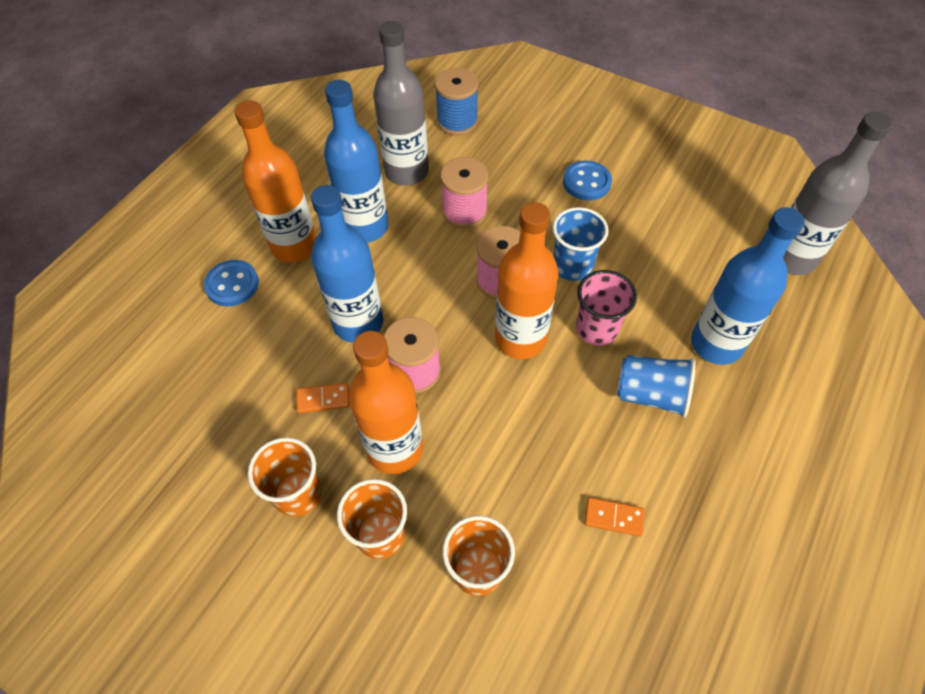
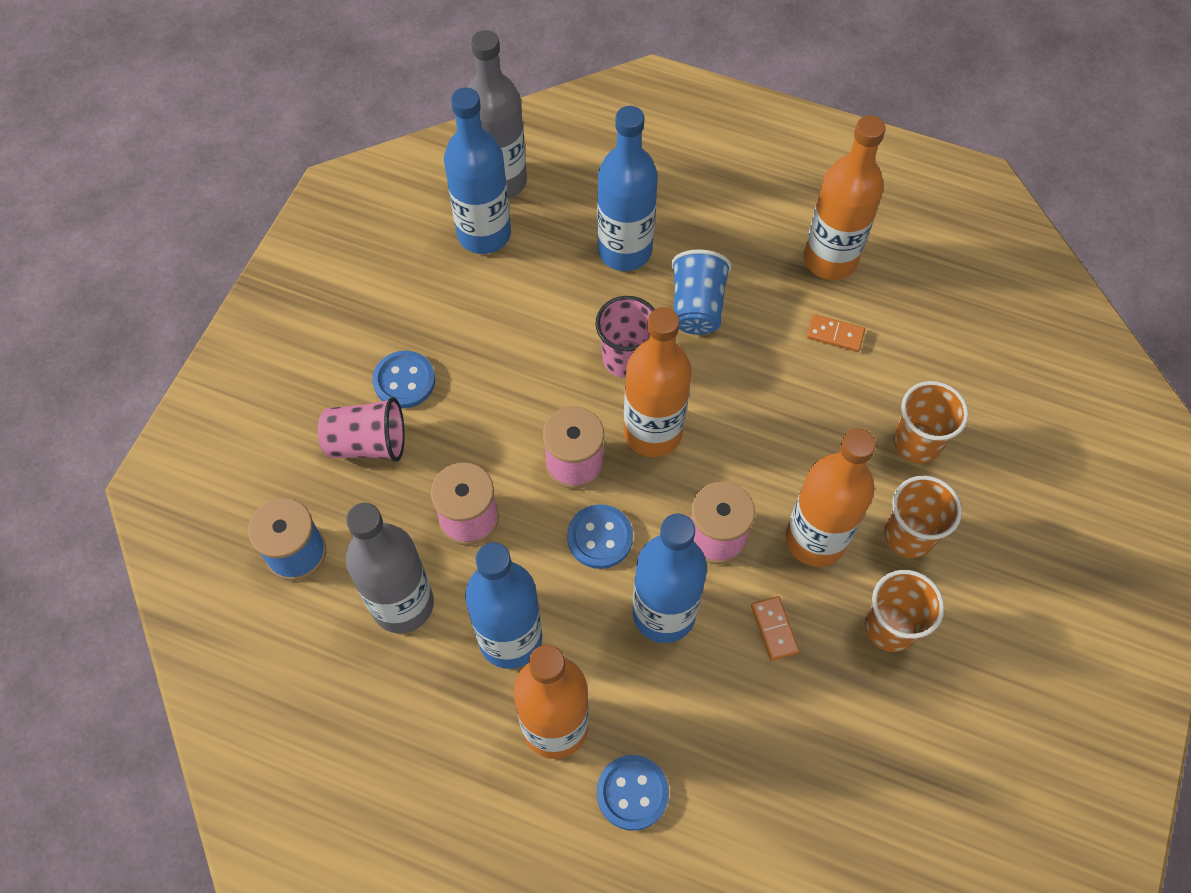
camera: 100 degrees left, 5 degrees up
blue cup [552,207,609,281] -> none
orange domino [584,498,645,536] -> orange domino turned 75 degrees counterclockwise [807,314,865,352]
none -> pink cup [318,397,405,462]
none -> blue bottle [444,88,511,254]
none -> blue button [567,504,633,569]
none -> orange bottle [804,115,886,280]

